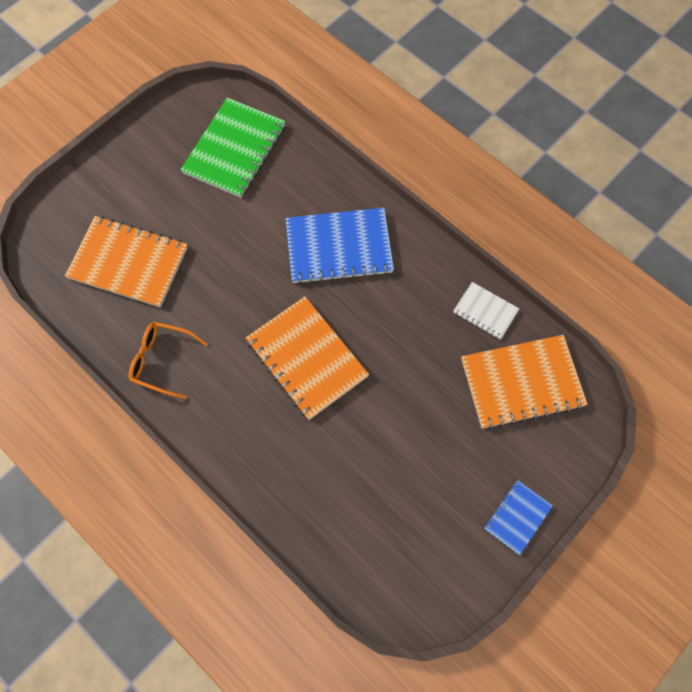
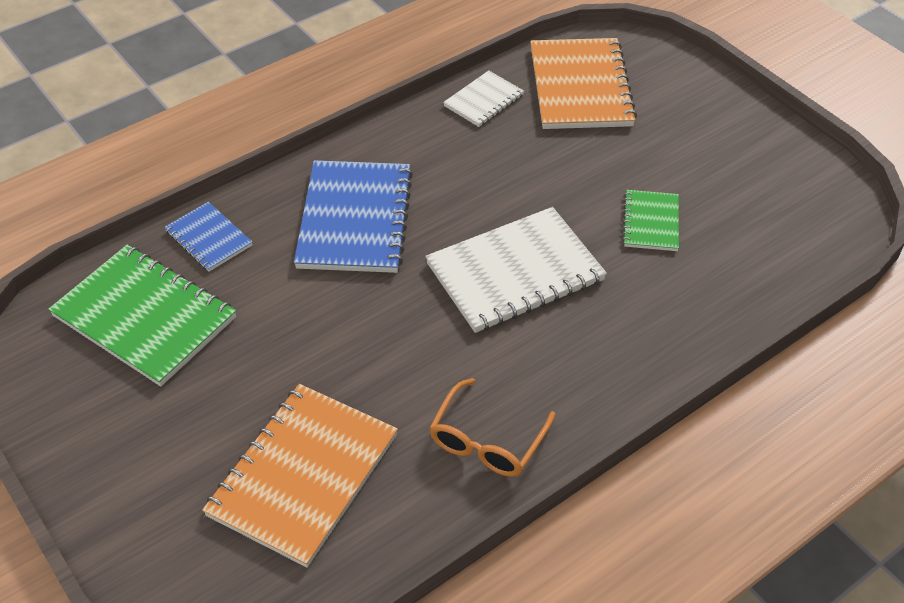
camera: 80 degrees left, 20 degrees down
orange notebook [246,296,369,420] -> white notebook [425,207,607,333]
blue notebook [484,480,553,555] -> blue notebook moved to [164,202,252,272]
none -> green notebook [622,190,679,251]

